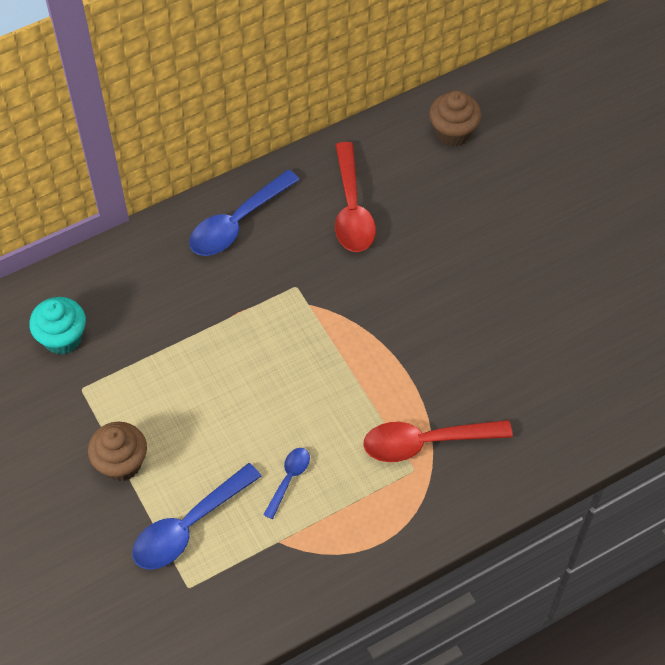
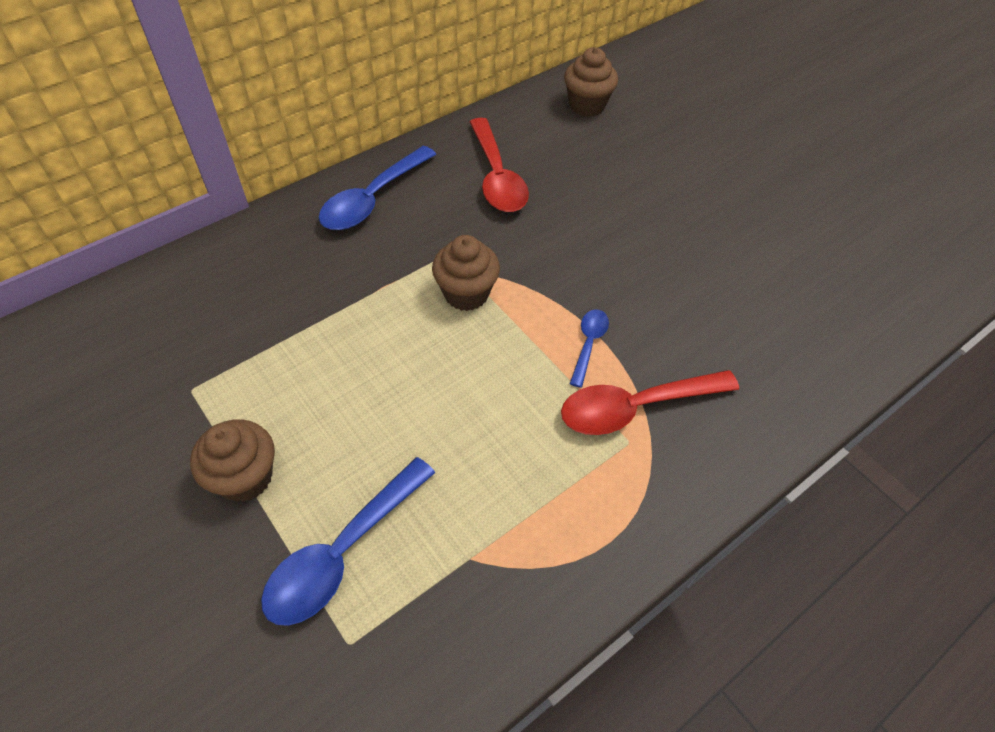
camera: 10 degrees left, 5 degrees down
turquoise cupcake [29,297,86,355] -> none
blue spoon [263,448,310,519] -> blue spoon moved to [570,309,609,388]
none -> brown cupcake [432,235,500,311]

